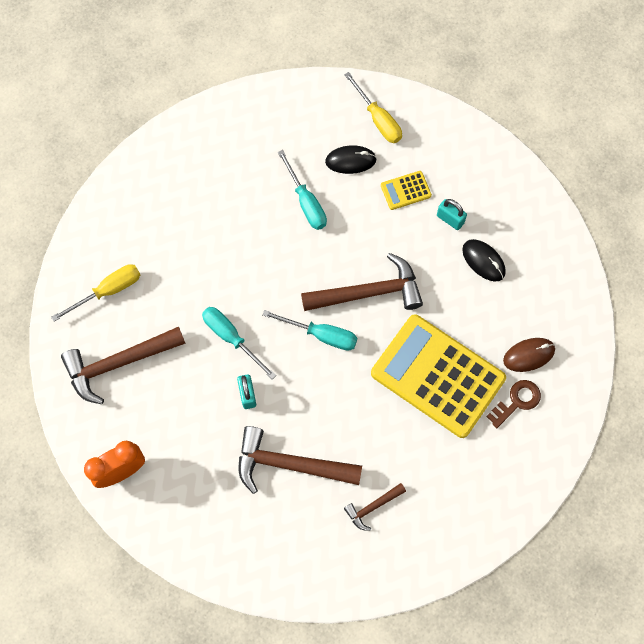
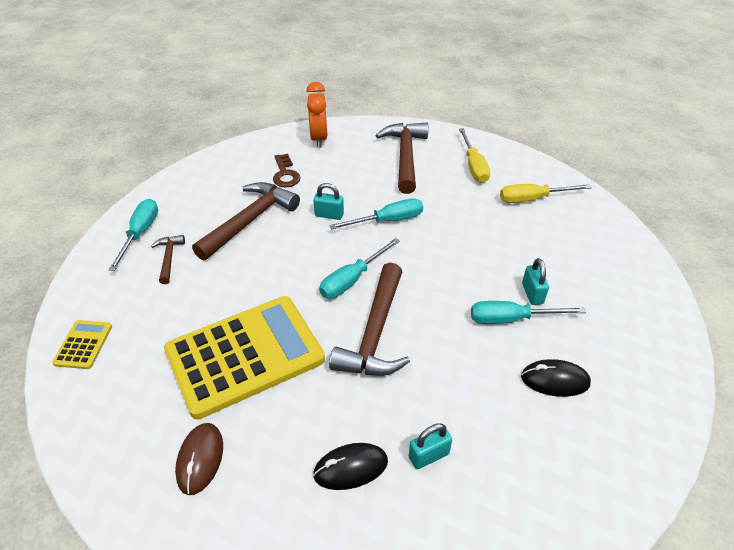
camera: 115 degrees right, 25 degrees down
black mouse [325,145,377,174] -> black mouse turned 75 degrees clockwise [521,359,591,397]
yellow screwdriver [344,72,402,143] -> yellow screwdriver moved to [500,184,592,203]
yellow calculator [381,171,432,210] -> yellow calculator moved to [52,320,112,369]
brown key [486,380,541,428] -> brown key moved to [273,154,301,188]
none -> turquoise screwdriver [109,199,158,271]
none -> turquoise padlock [522,258,549,305]

